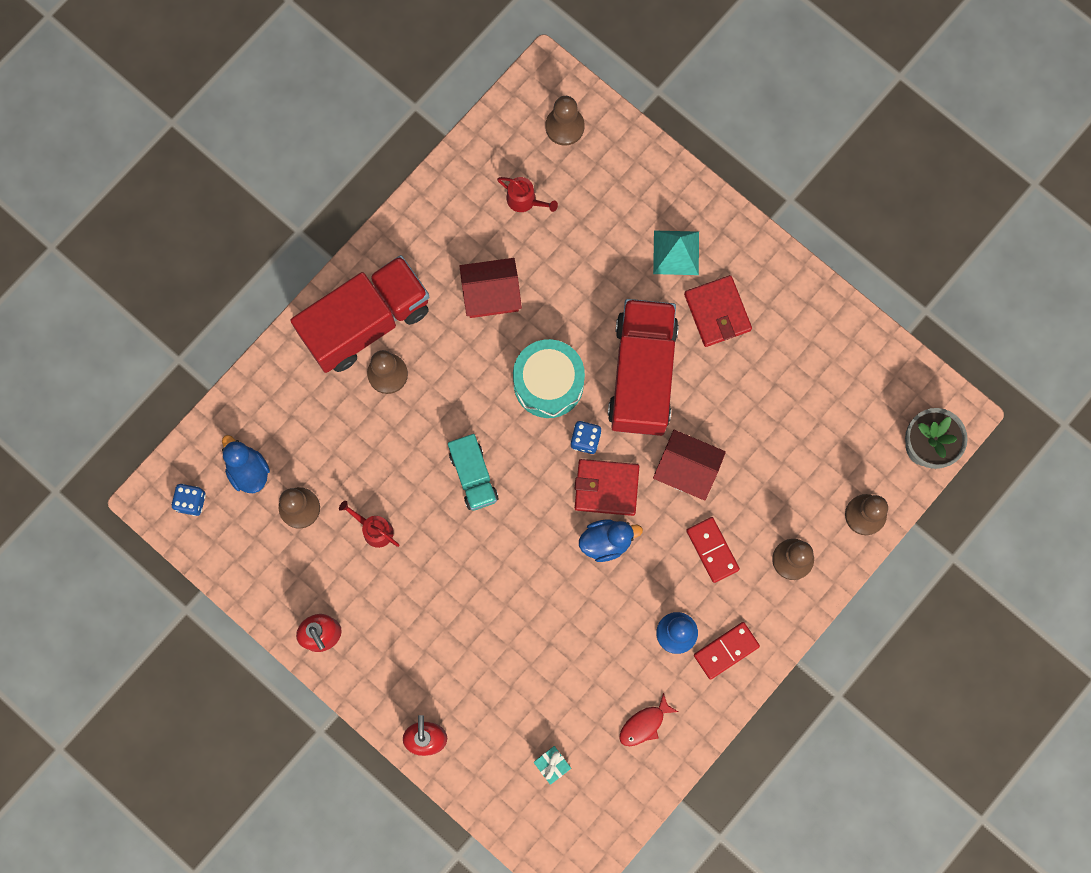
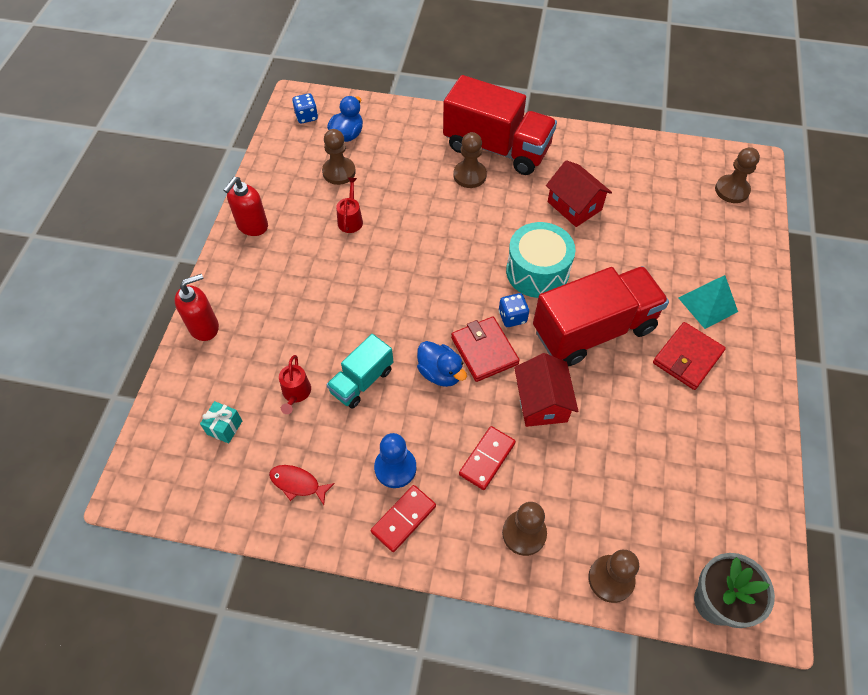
camera: 60 degrees right, 20 degrees down
turquoise truck [448,434,498,510] -> turquoise truck moved to [326,334,393,408]
red watering can [497,177,558,212] -> red watering can moved to [279,355,311,414]
red domino [694,622,760,680] -> red domino turned 75 degrees counterclockwise [371,485,436,552]

